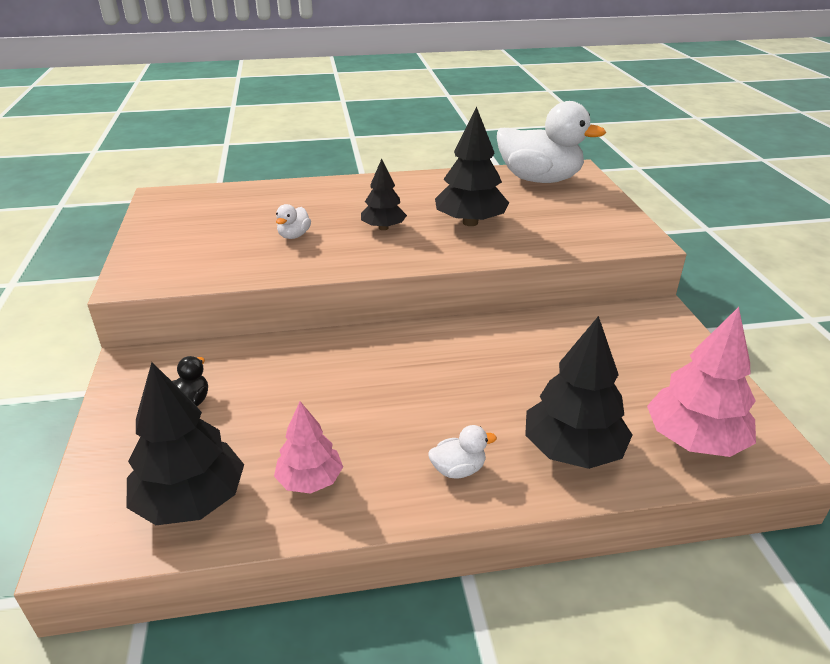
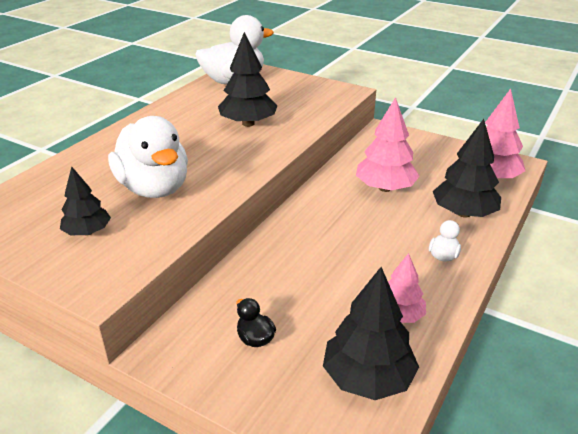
camera: 50 degrees left, 0 degrees up
white duck [276,204,311,239] -> white duck [108,116,188,198], size x2.47
black tree [361,159,407,230] -> black tree moved to [60,167,111,236]
none -> pink tree [356,97,420,192]

